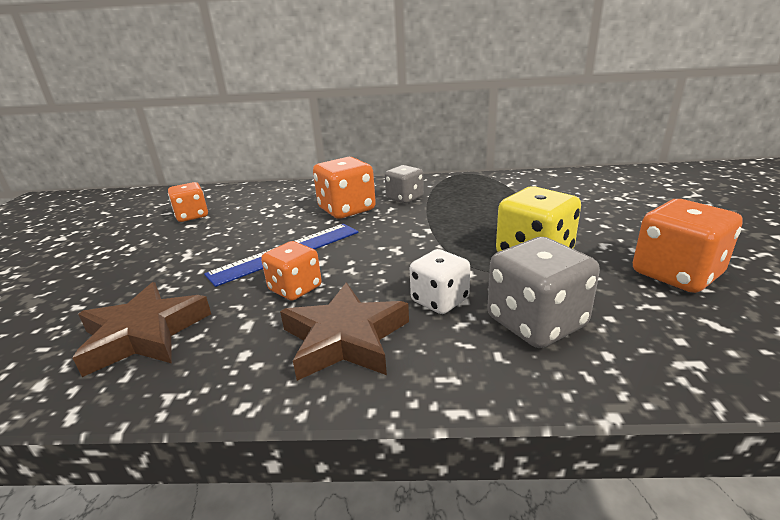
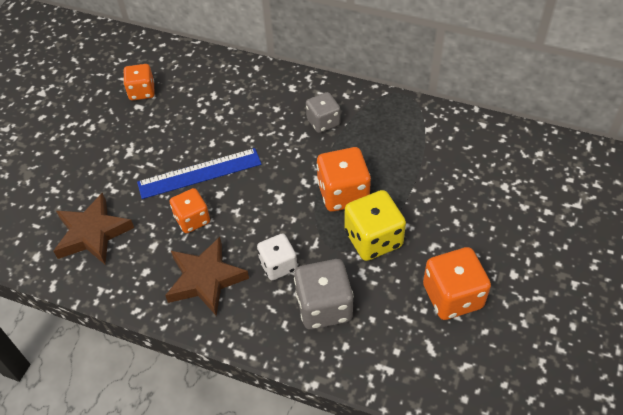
camera: 20 degrees right, 25 degrees up
orange dice [313,157,376,219] -> orange dice moved to [317,147,371,212]

